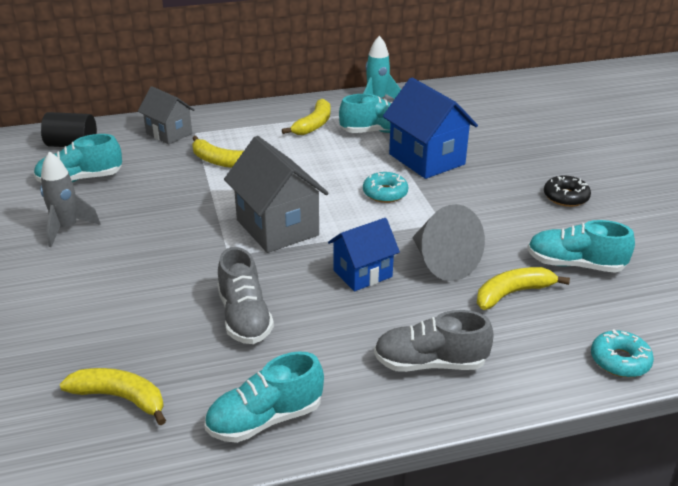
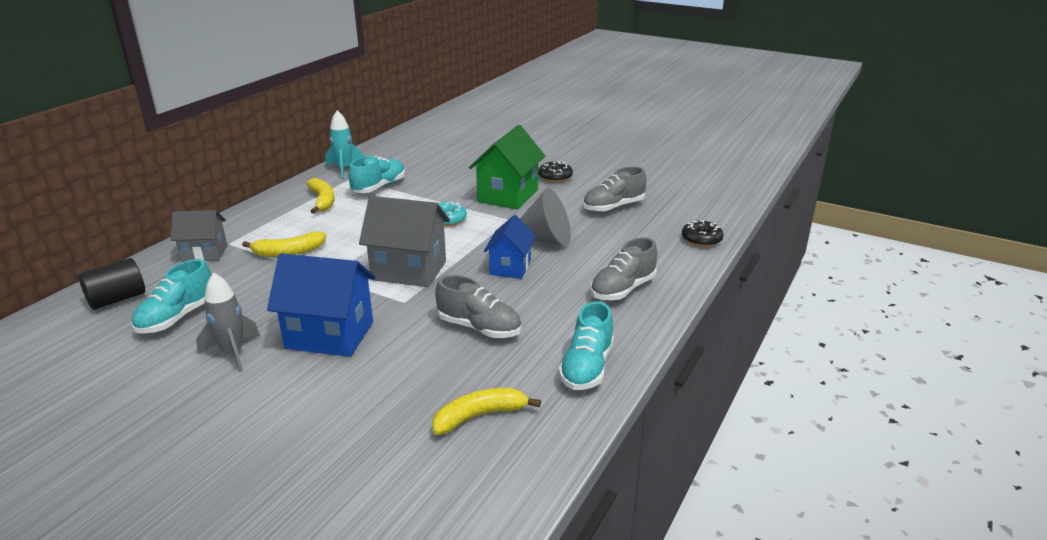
camera: 45 degrees left, 5 degrees down
blue house [383,77,478,179] -> blue house moved to [267,253,376,357]
yellow banana [477,267,570,310] -> none
turquoise shoe [527,220,635,273] -> grey shoe [583,167,646,212]
turquoise donut [591,329,654,377] -> black donut [682,220,724,247]
none -> green house [469,125,545,210]

